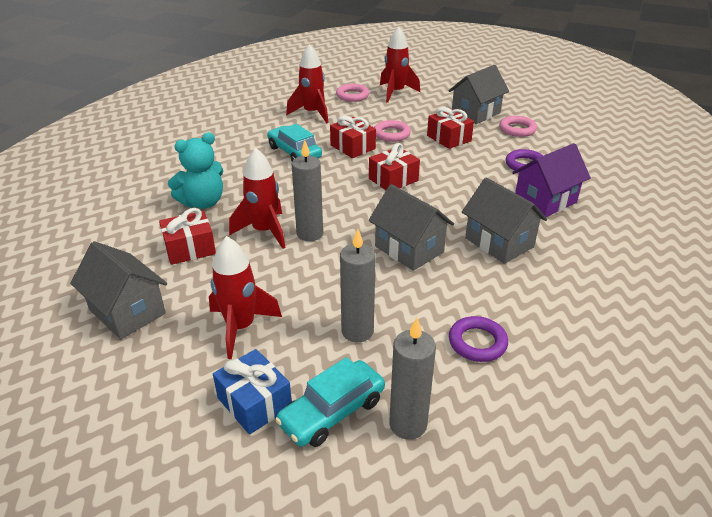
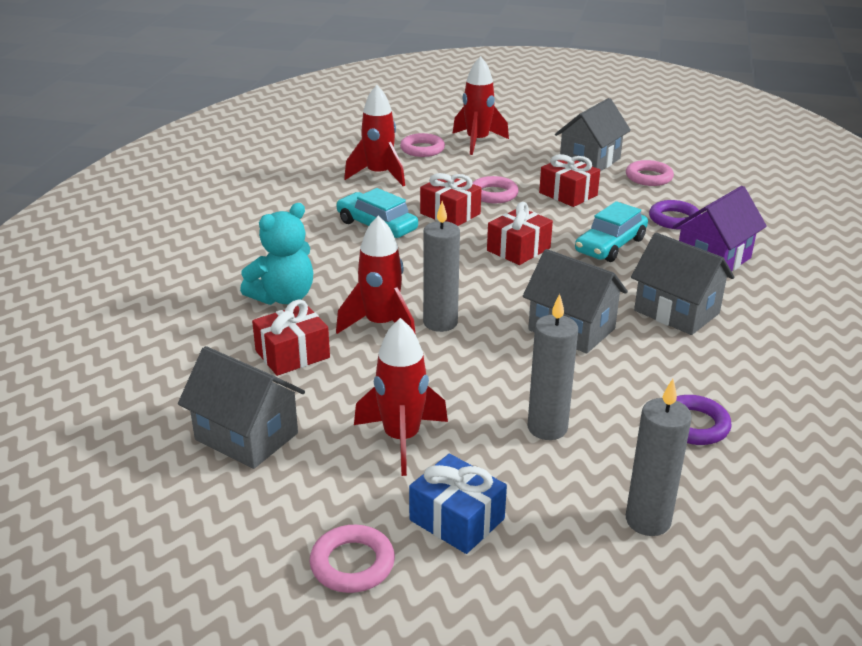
camera: 10 degrees left, 5 degrees down
turquoise car [275,357,385,447] -> turquoise car moved to [575,201,648,262]
none -> pink ring [310,525,395,593]

